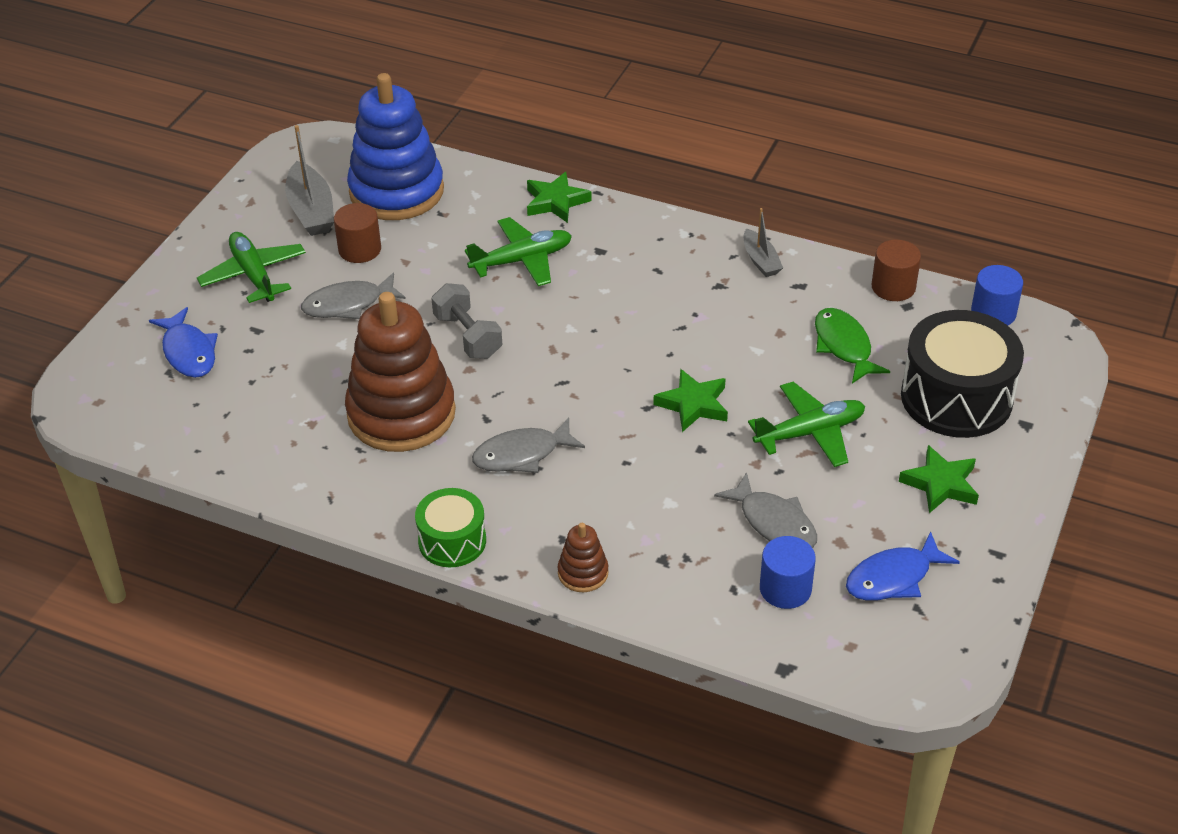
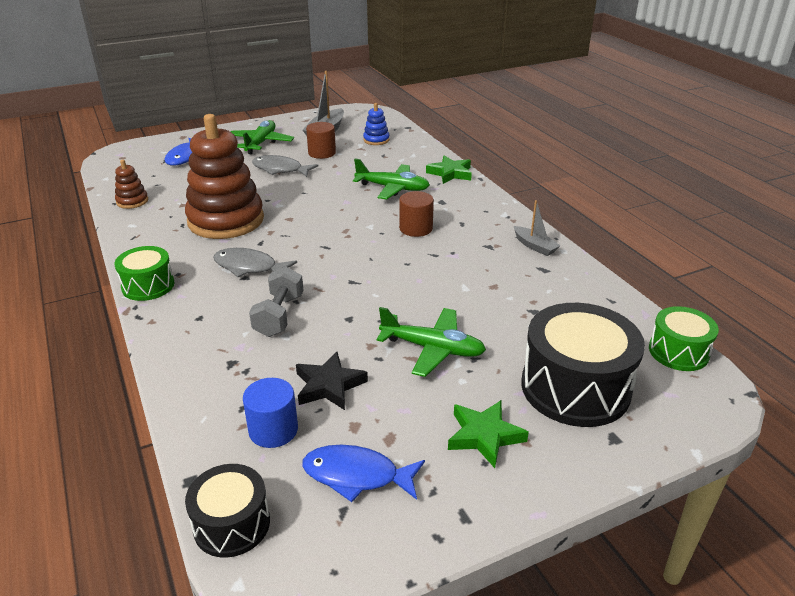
camera: 40 degrees right, 10 degrees down
blue stacking toy [347,73,444,220] -> blue stacking toy [363,103,389,145], size x0.43
grey dumbbell [431,283,502,359] -> grey dumbbell moved to [249,266,304,337]
brown stacking toy [558,523,609,592] -> brown stacking toy moved to [115,160,148,209]
green star [654,369,728,432] -> none
grey fish [714,472,817,548] -> black star [296,352,368,410]
grey boat [744,208,783,277] -> grey boat turned 60 degrees counterclockwise [514,200,561,256]
green fish [815,308,890,384] -> none
brown cylinder [872,240,921,301] -> brown cylinder moved to [399,191,434,237]
blue cylinder [971,265,1023,325] -> green drum [649,306,719,371]
none -> black drum [185,464,270,558]

